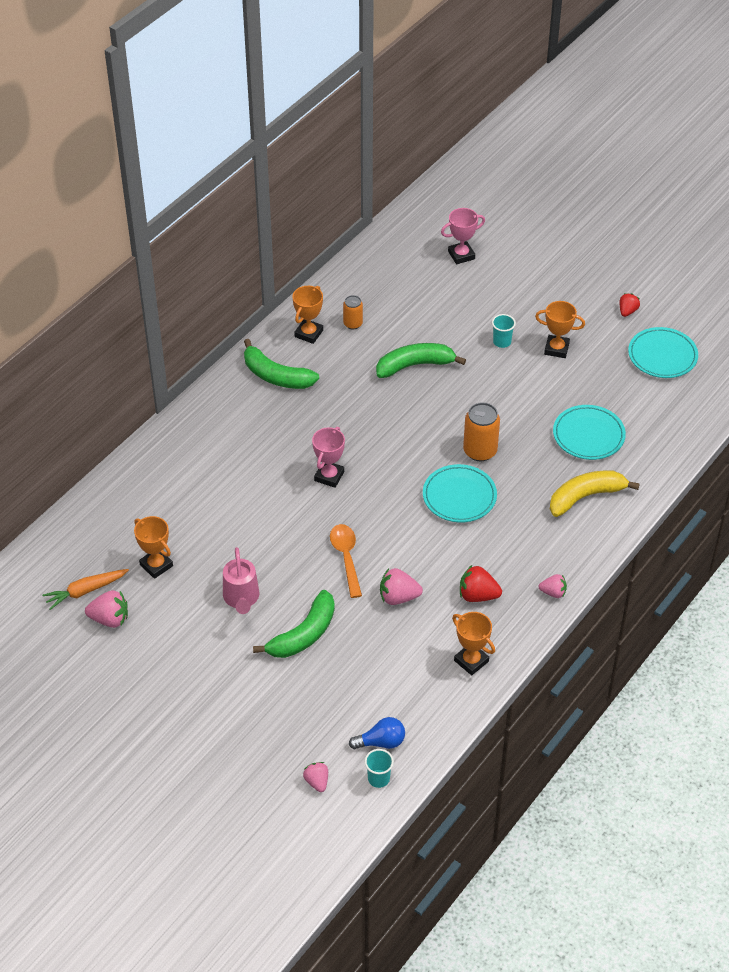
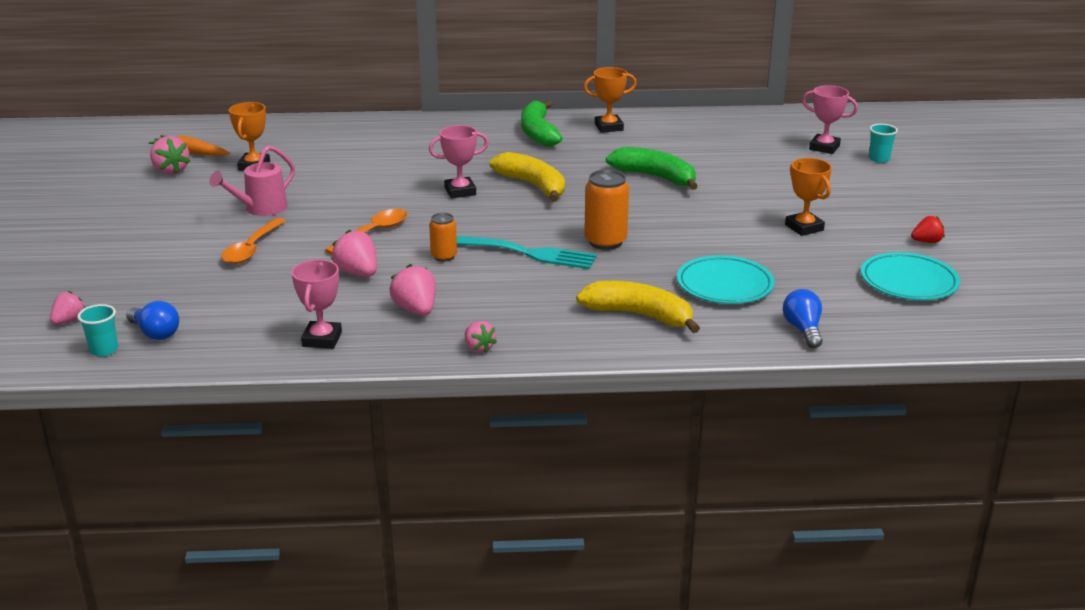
camera: 50 degrees right, 20 degrees down
green banana [253,590,335,658] -> orange spoon [221,218,286,264]
orange can [343,295,363,329] -> orange can moved to [429,213,457,262]
turquoise plate [423,464,497,522] -> turquoise fork [457,236,597,269]
orange trophy [452,612,495,675] -> pink trophy [292,259,342,349]
red strawberry [460,565,502,602] -> pink strawberry [390,264,436,315]
turquoise cup [492,314,516,348] -> turquoise cup moved to [869,124,898,163]
none -> yellow banana [490,152,565,202]
none -> blue light bulb [783,289,822,348]

